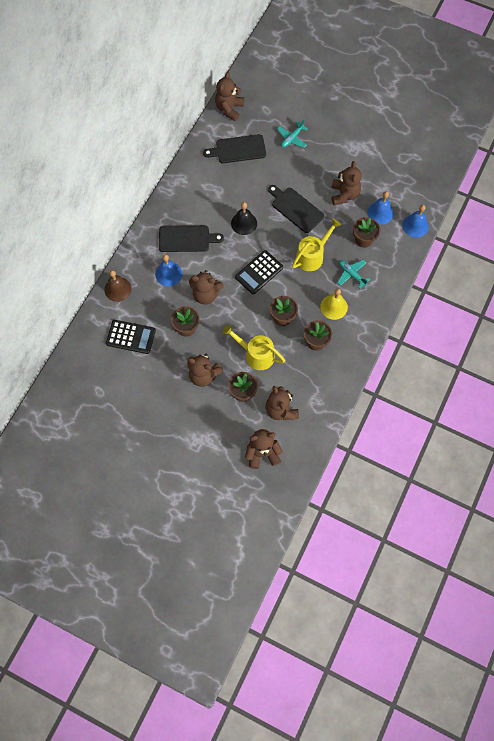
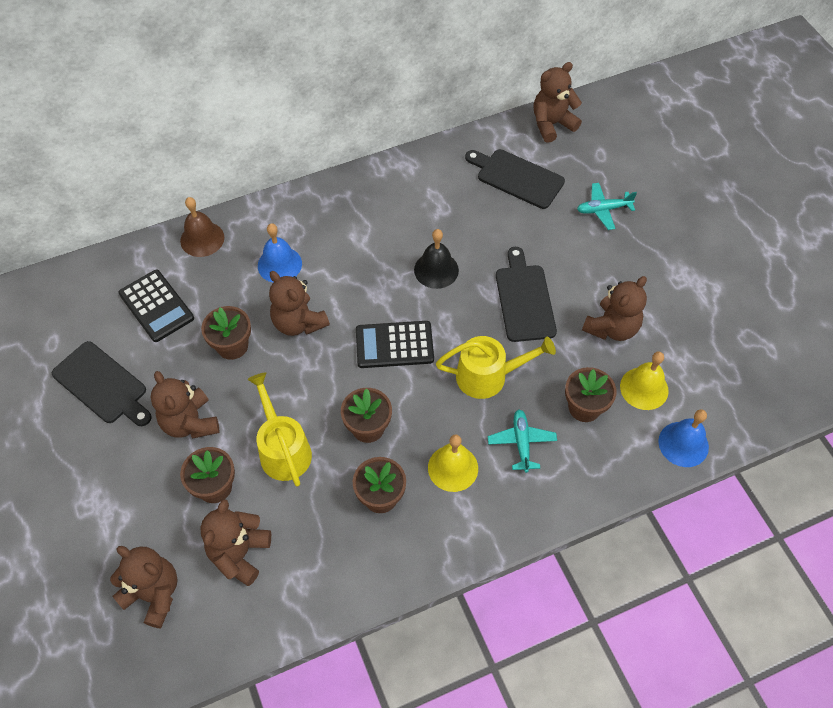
camera: 40 degrees right, 10 degrees down
black cutting board [159,225,224,252] -> black cutting board moved to [52,341,152,426]
blue bell [367,191,394,225] -> yellow bell [620,352,669,410]

